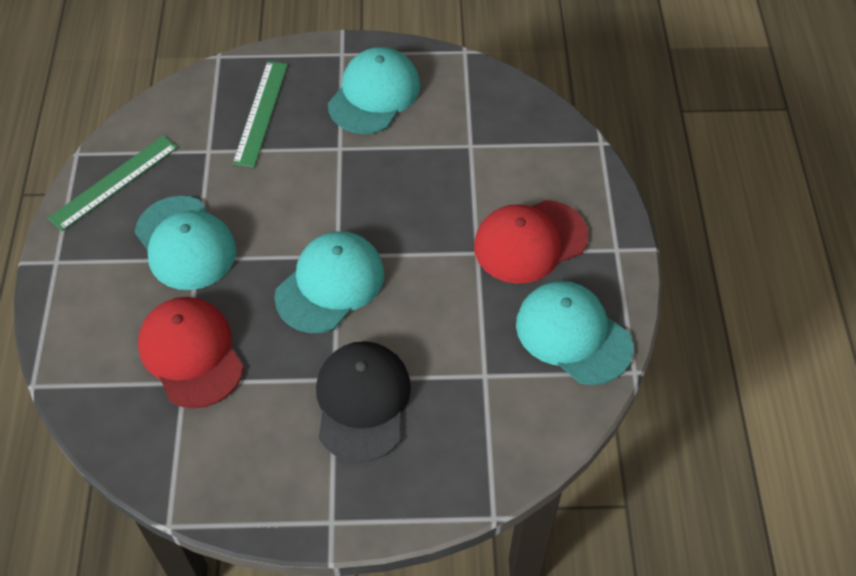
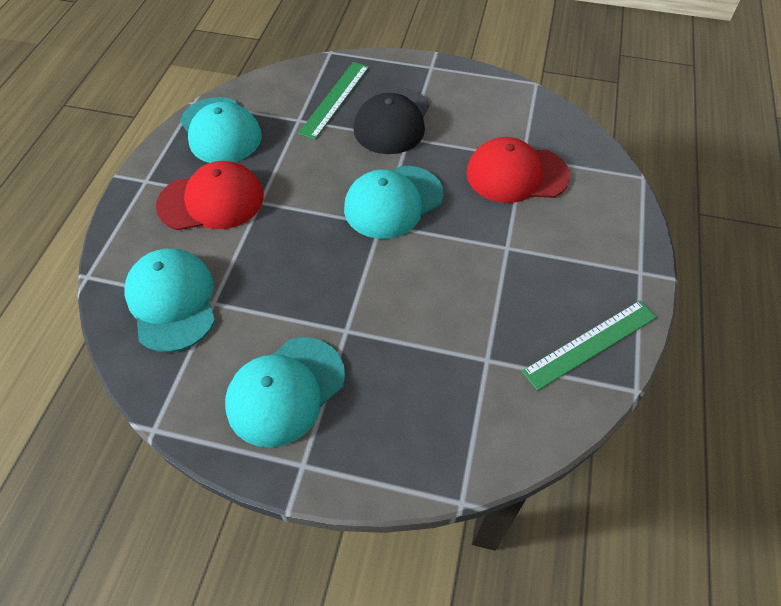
camera: 165 degrees left, 0 degrees up
turquoise cap [135,196,237,290] -> turquoise cap moved to [124,249,215,353]
red cap [138,297,244,409] -> red cap turned 105 degrees clockwise [466,137,570,203]
green ruler [232,61,288,167] -> green ruler moved to [298,62,369,140]

